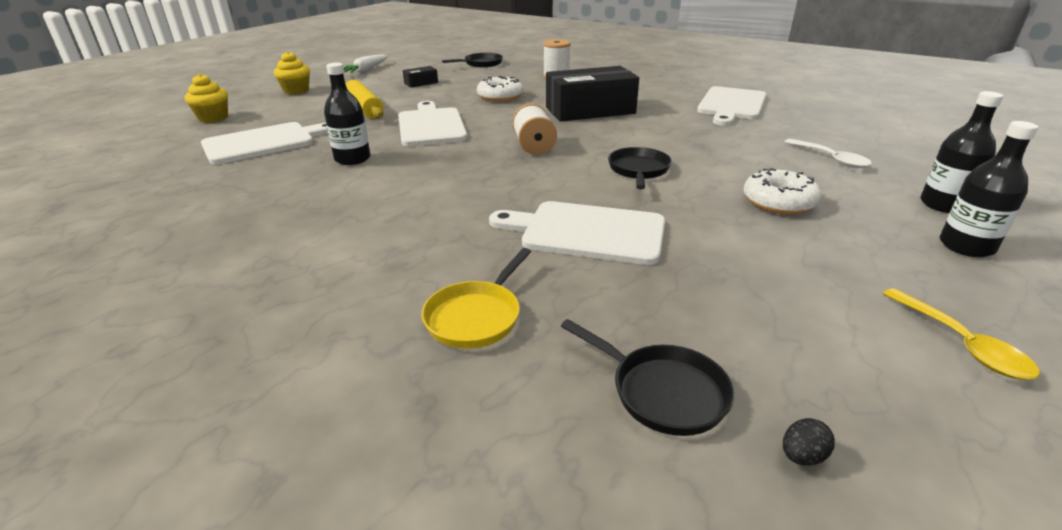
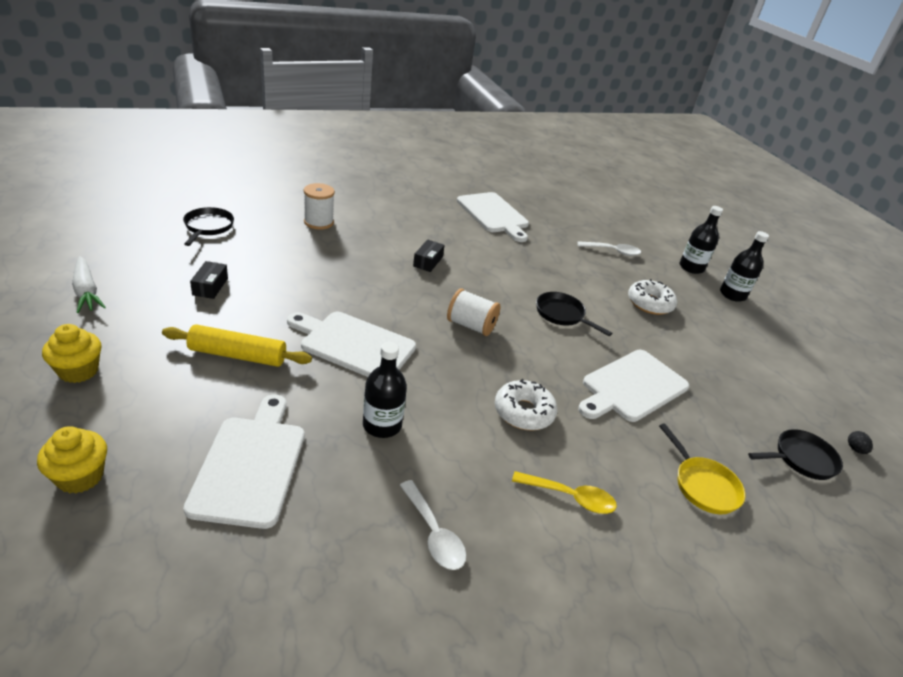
camera: 60 degrees left, 5 degrees up
white donut [477,76,523,102] -> white donut moved to [495,379,557,431]
black box [546,66,639,122] -> black box [413,239,445,272], size x0.43
yellow spoon [883,288,1040,380] -> yellow spoon moved to [512,471,617,514]
none -> white spoon [400,480,466,570]

